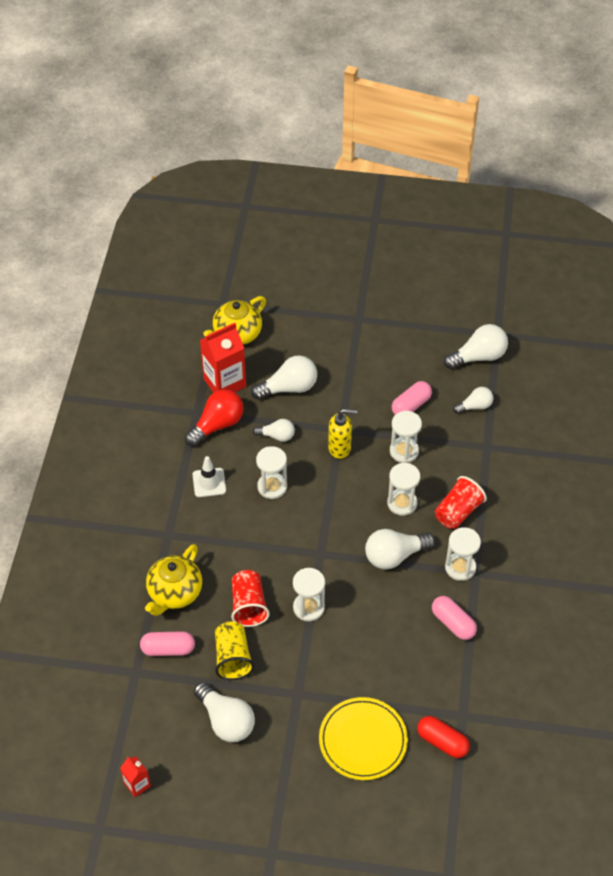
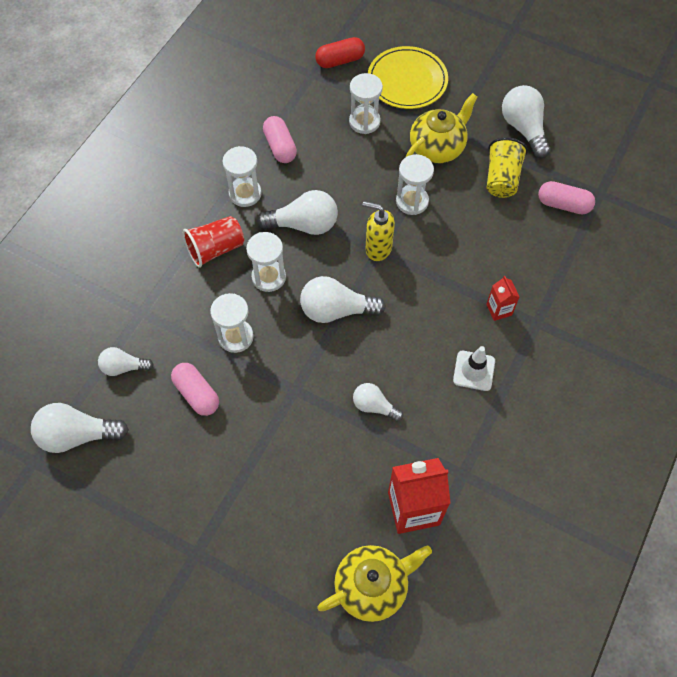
camera: 160 degrees left, 10 degrees up
red carton [120,757,151,797] -> red carton moved to [486,276,519,321]
yellow teapot [145,544,202,616] -> yellow teapot moved to [406,93,478,163]
red light bulb [185,389,244,447] -> none
red cup [231,570,270,627] -> none
white light bulb [251,355,317,400] -> white light bulb moved to [300,276,386,323]
white hourglass [256,446,287,499] -> white hourglass moved to [349,73,383,134]
yellow soap dispenser [328,409,357,459] -> yellow soap dispenser moved to [362,201,395,261]
pink capsule [392,381,432,415] -> pink capsule turned 75 degrees clockwise [171,363,219,416]
red capsule [417,716,470,758] -> red capsule turned 75 degrees counterclockwise [315,37,365,68]

